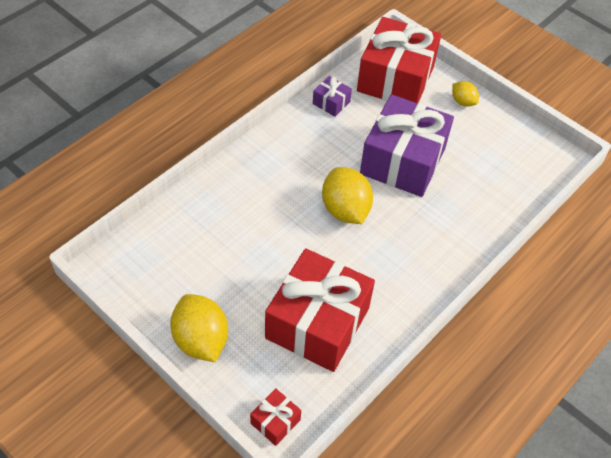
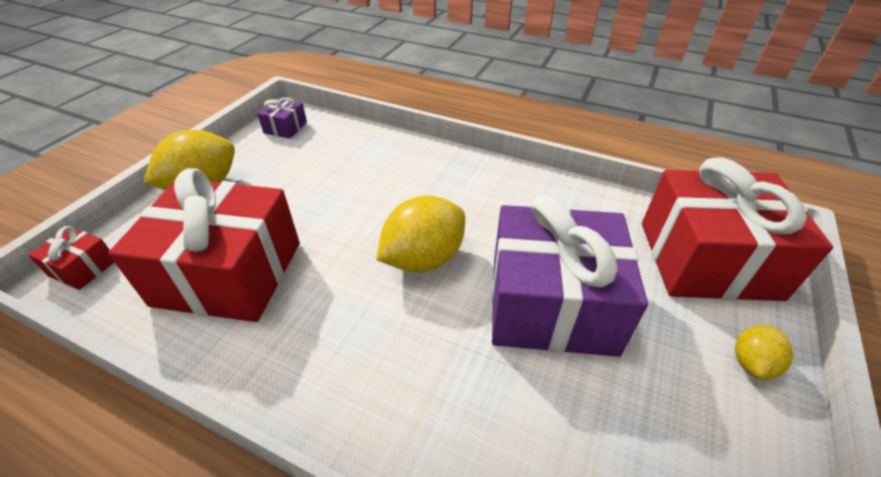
camera: 75 degrees right, 10 degrees down
purple gift [313,76,352,117] -> purple gift moved to [257,98,307,139]

